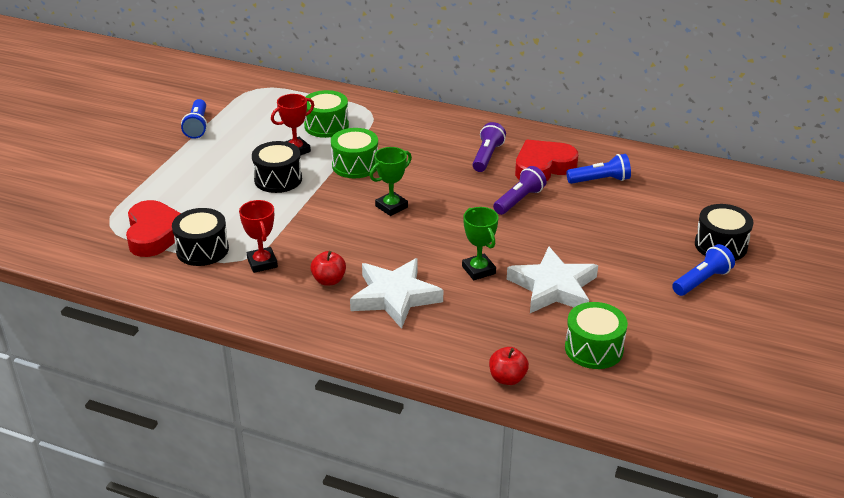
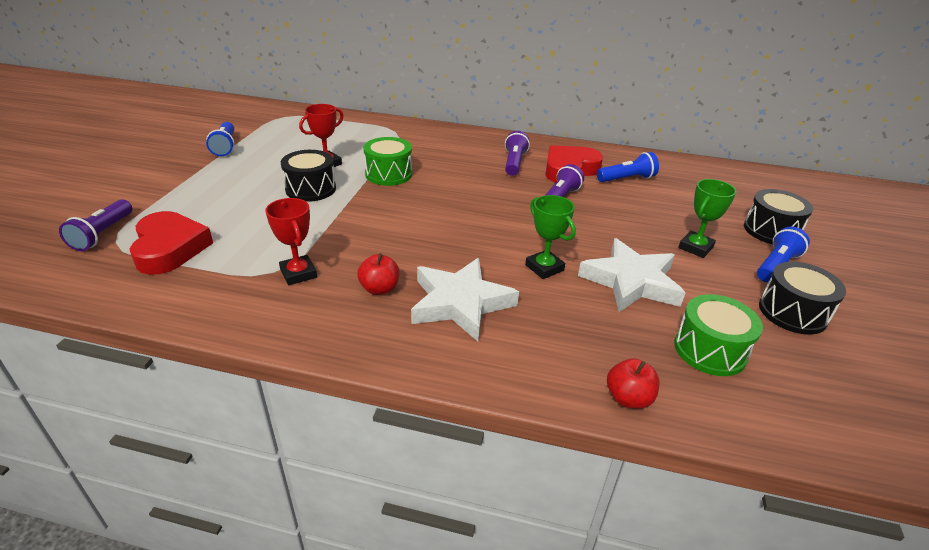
camera: 10 degrees left, 0 degrees up
black drum [172,208,229,266] -> black drum moved to [759,262,846,335]
green drum [304,90,349,138] -> none
green trophy [370,147,412,216] -> green trophy moved to [679,179,736,258]
none -> purple flashlight [59,199,132,251]

